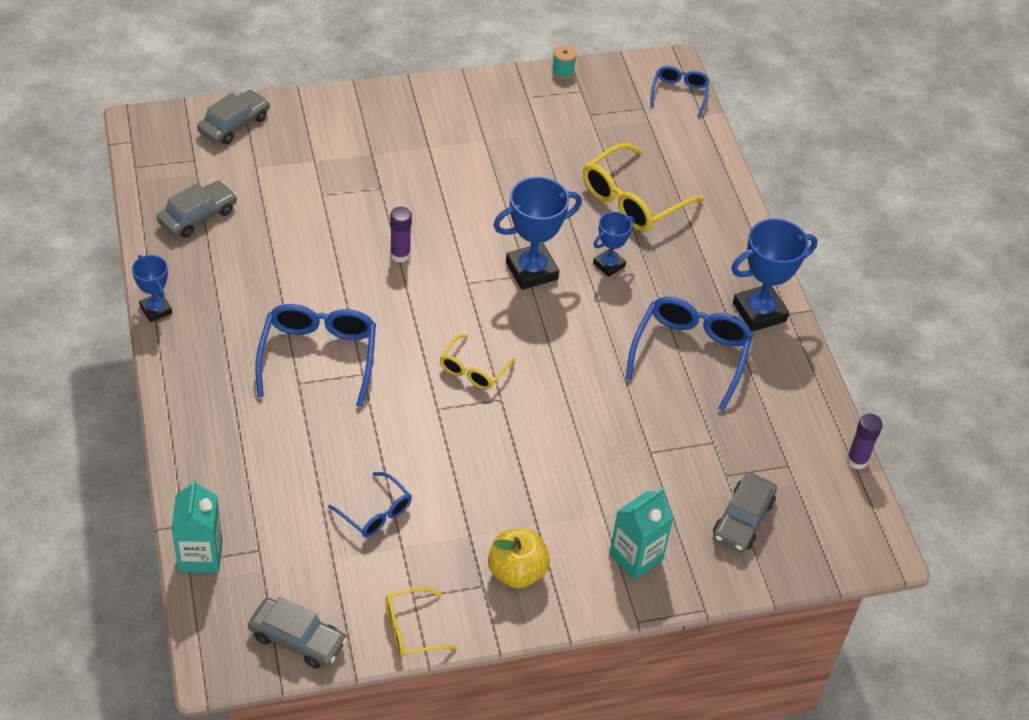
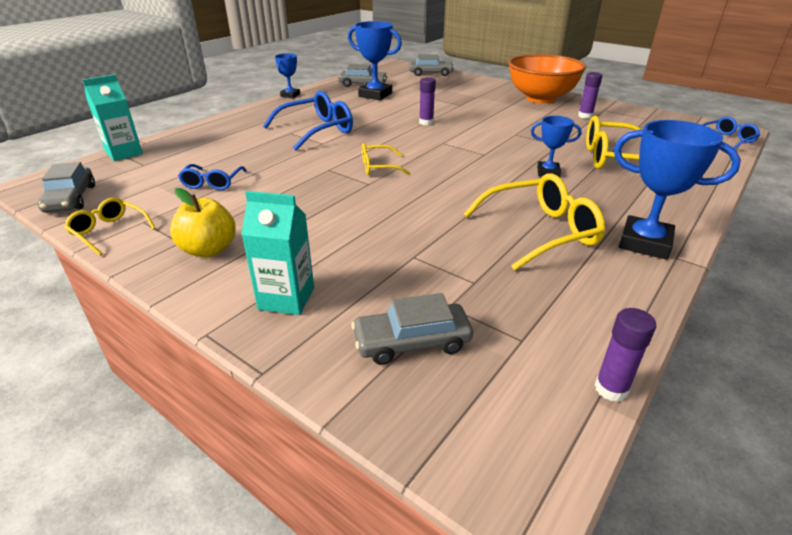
camera: 55 degrees right, 15 degrees down
blue trophy [493,177,582,290] -> blue trophy moved to [348,21,402,100]
turquoise spool [552,45,577,79] -> none
blue glasses [625,297,753,411] -> yellow glasses [463,173,605,270]
none -> orange bowl [508,54,586,103]
none -> purple glue stick [578,72,602,119]

